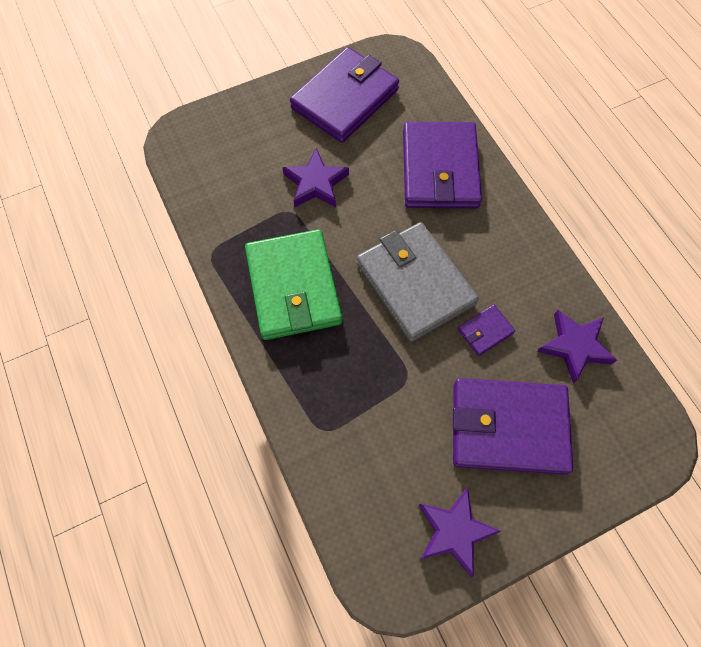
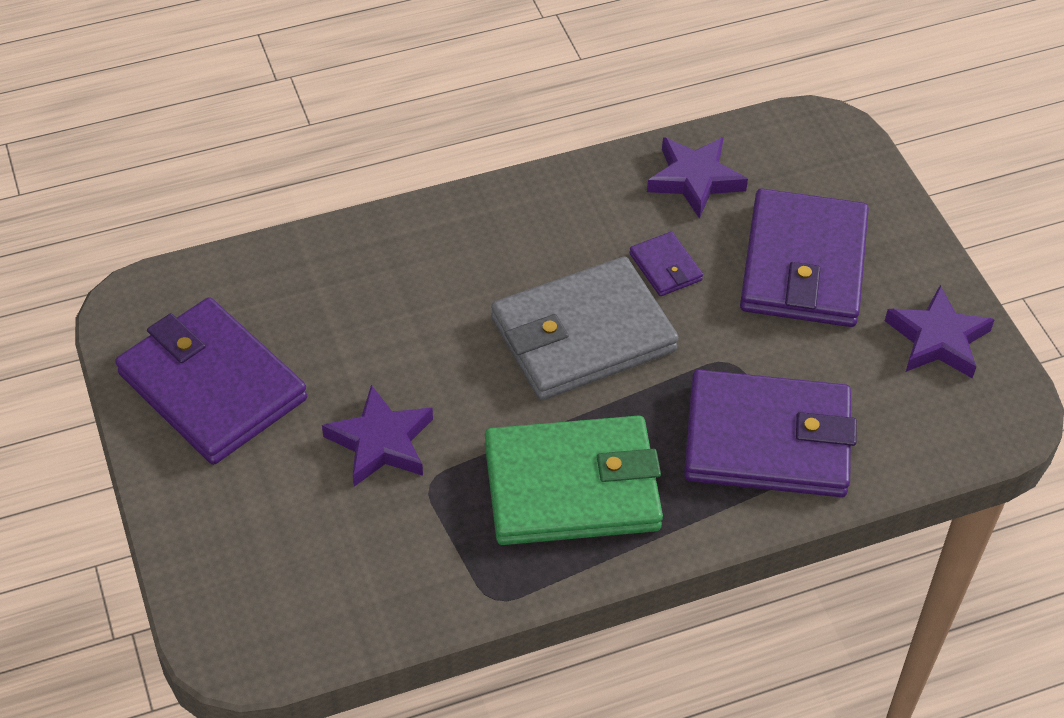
camera: 85 degrees left, 15 degrees down
purple wallet [403,122,482,208] -> purple wallet moved to [684,370,857,497]

